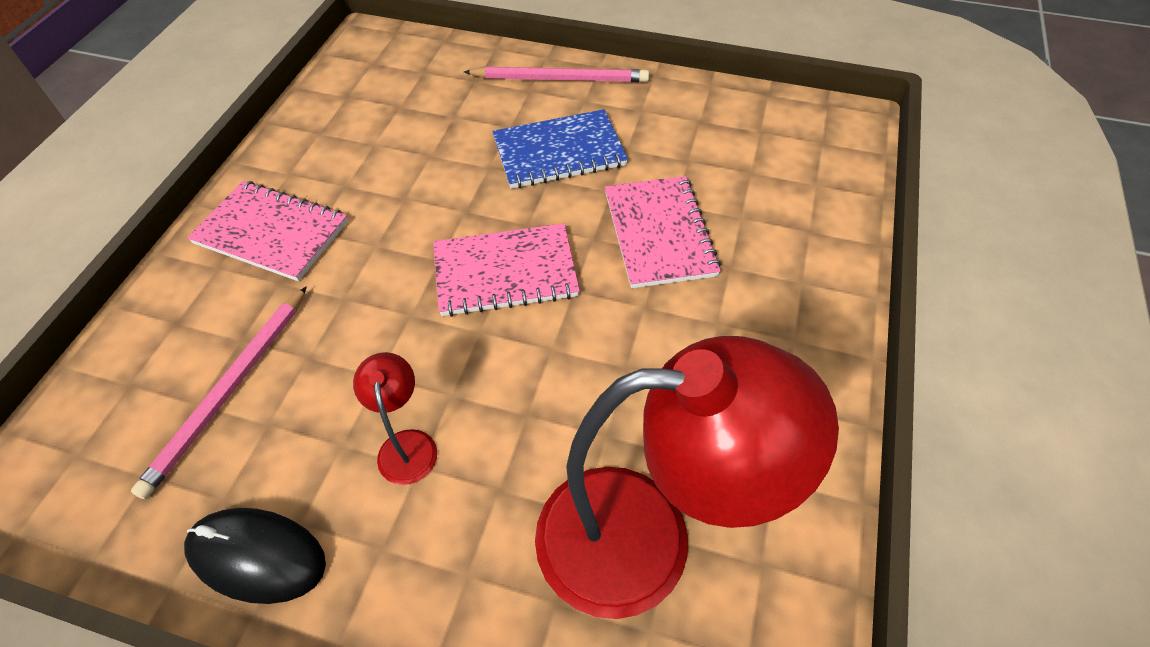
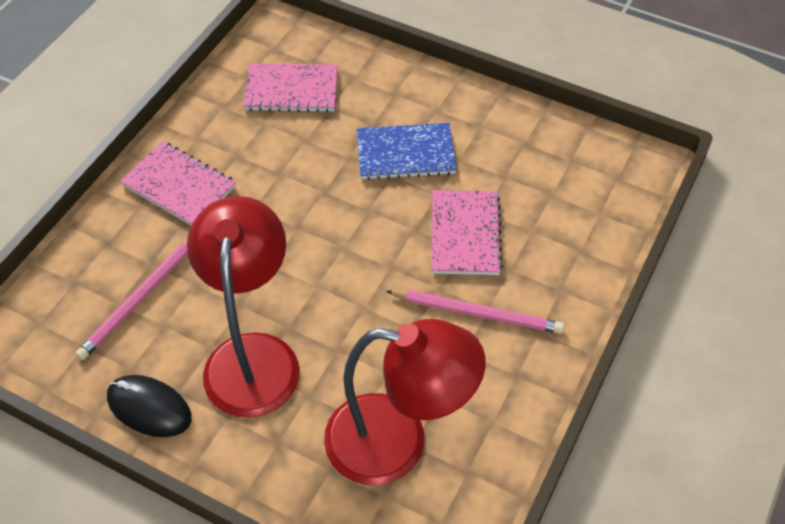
camera: 10 degrees right, 0 degrees up
red lamp [353,352,437,485] -> red lamp [187,196,300,418], size x2.36
pink notebook [433,223,580,317] -> pink notebook moved to [243,63,338,112]
pink pencil [464,66,649,82] -> pink pencil moved to [386,290,564,334]

